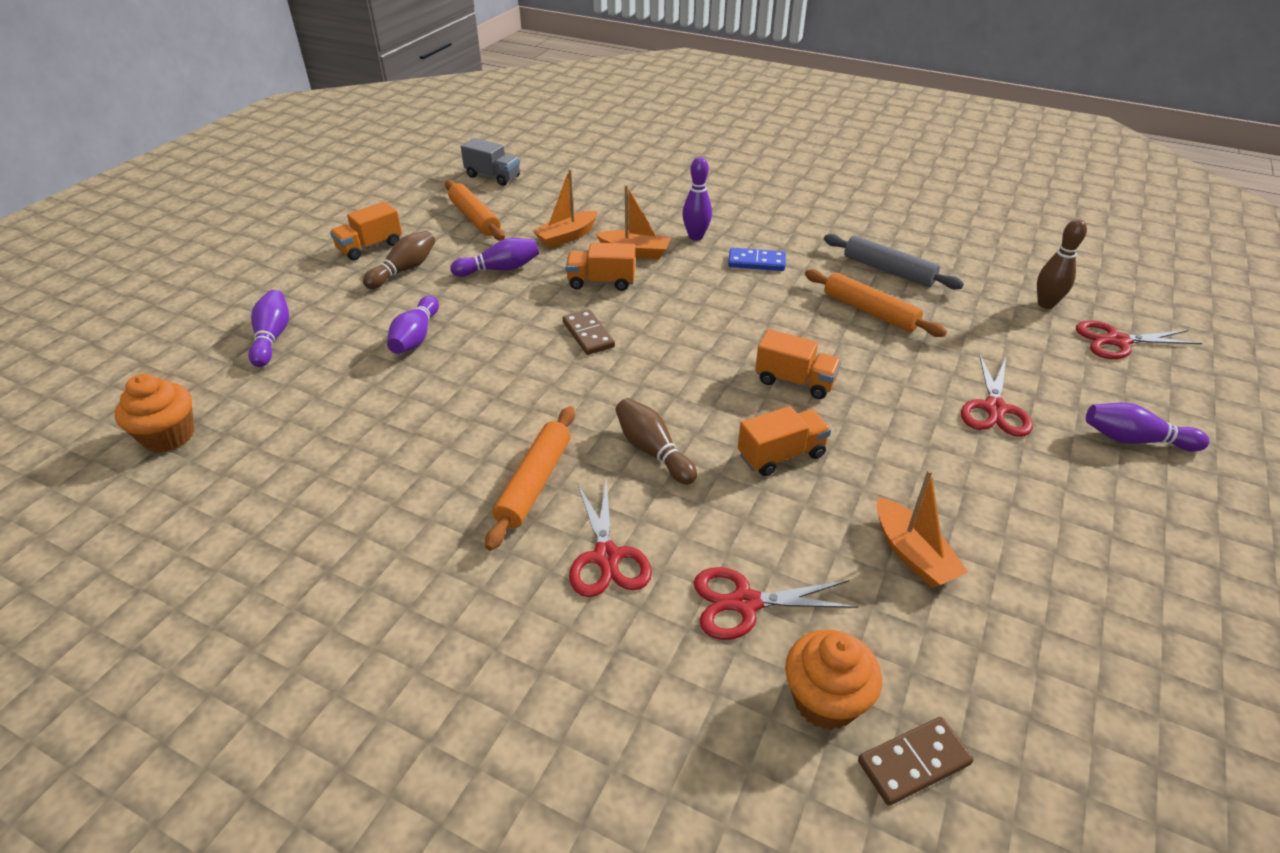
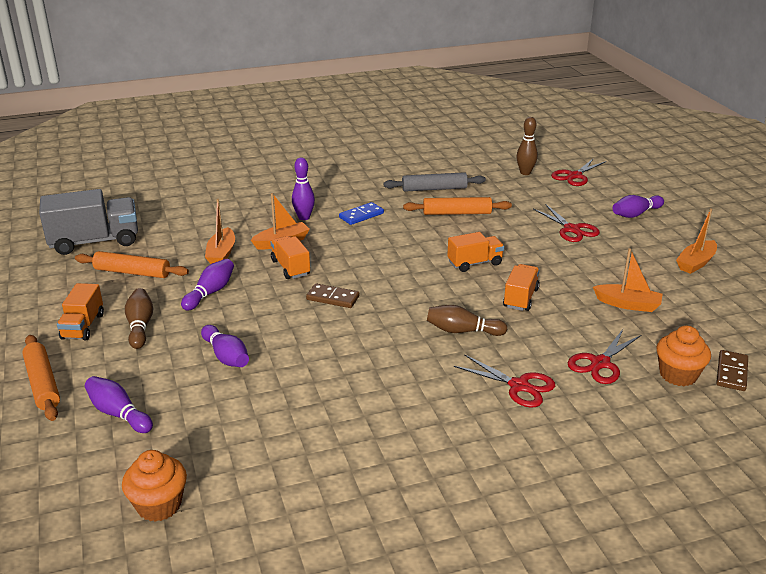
camera: 45 degrees left, 10 degrees down
grey truck [461,138,520,186] -> grey truck [39,189,138,255], size x1.73
orange rolling pin [485,406,575,551] -> orange rolling pin moved to [22,335,60,421]
orange truck [566,243,635,291] -> orange truck turned 105 degrees clockwise [271,236,310,279]
none -> orange boat [676,208,717,274]

